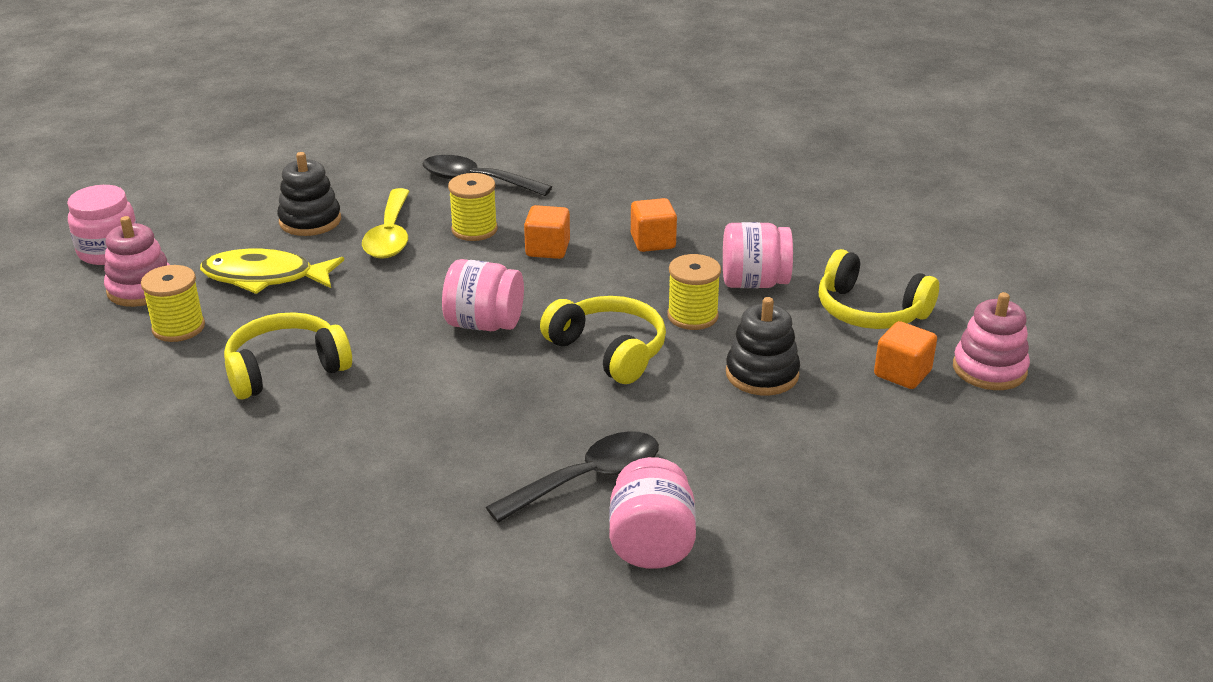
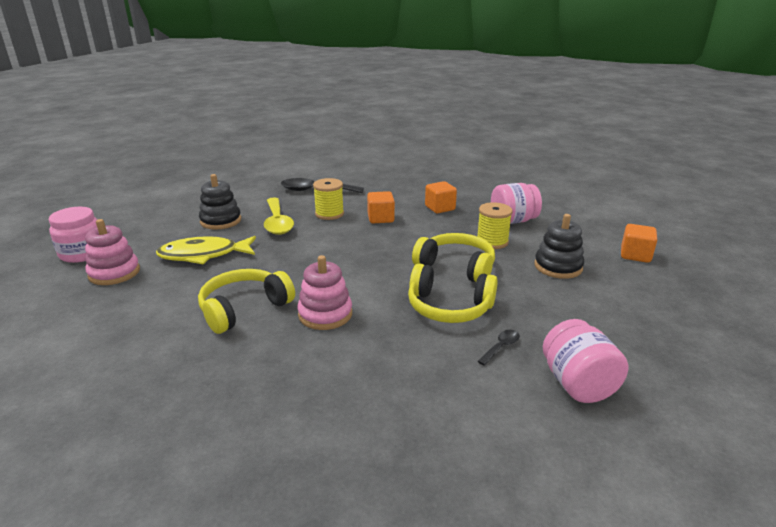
camera: 15 degrees left, 5 degrees down
yellow spool [141,265,205,342] -> none
pink jar [442,259,524,331] -> none
black spoon [486,431,659,523] -> black spoon [477,330,520,366], size x0.46
yellow headphones [819,249,939,329] -> yellow headphones moved to [408,263,498,323]
pink stacking toy [953,292,1030,390] -> pink stacking toy moved to [297,255,352,330]

